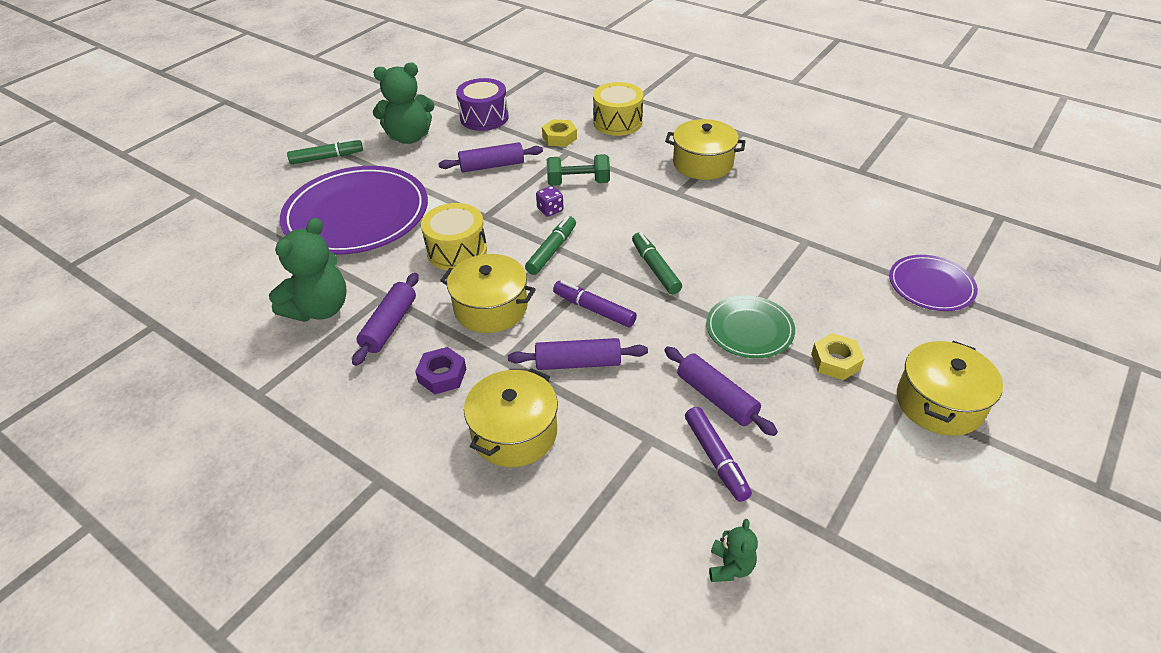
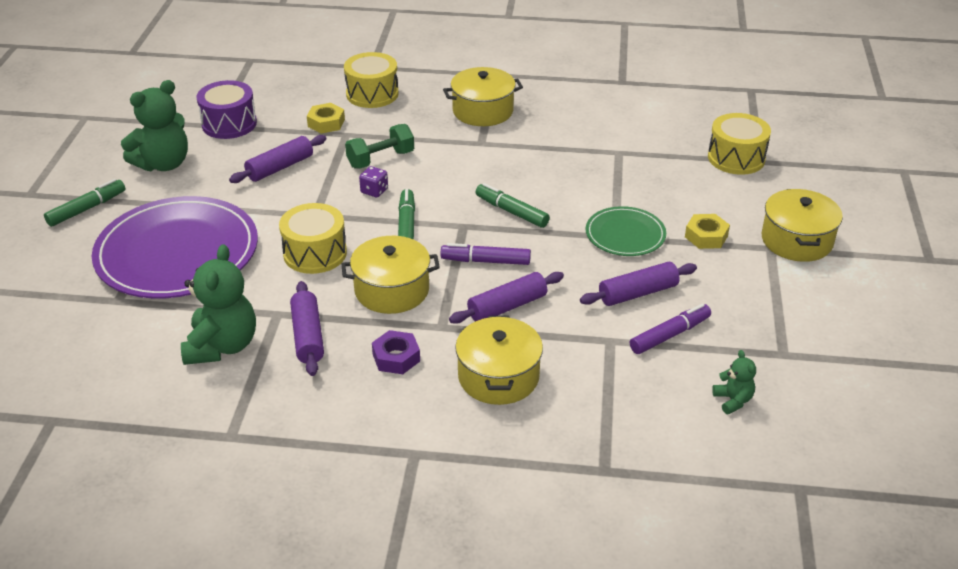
camera: 30 degrees left, 5 degrees down
purple rolling pin [664,346,778,436] -> purple rolling pin turned 45 degrees counterclockwise [580,262,697,306]
purple marker [685,407,752,502] -> purple marker turned 75 degrees counterclockwise [630,304,711,354]
purple plate [889,255,978,311] -> yellow drum [708,113,771,175]

